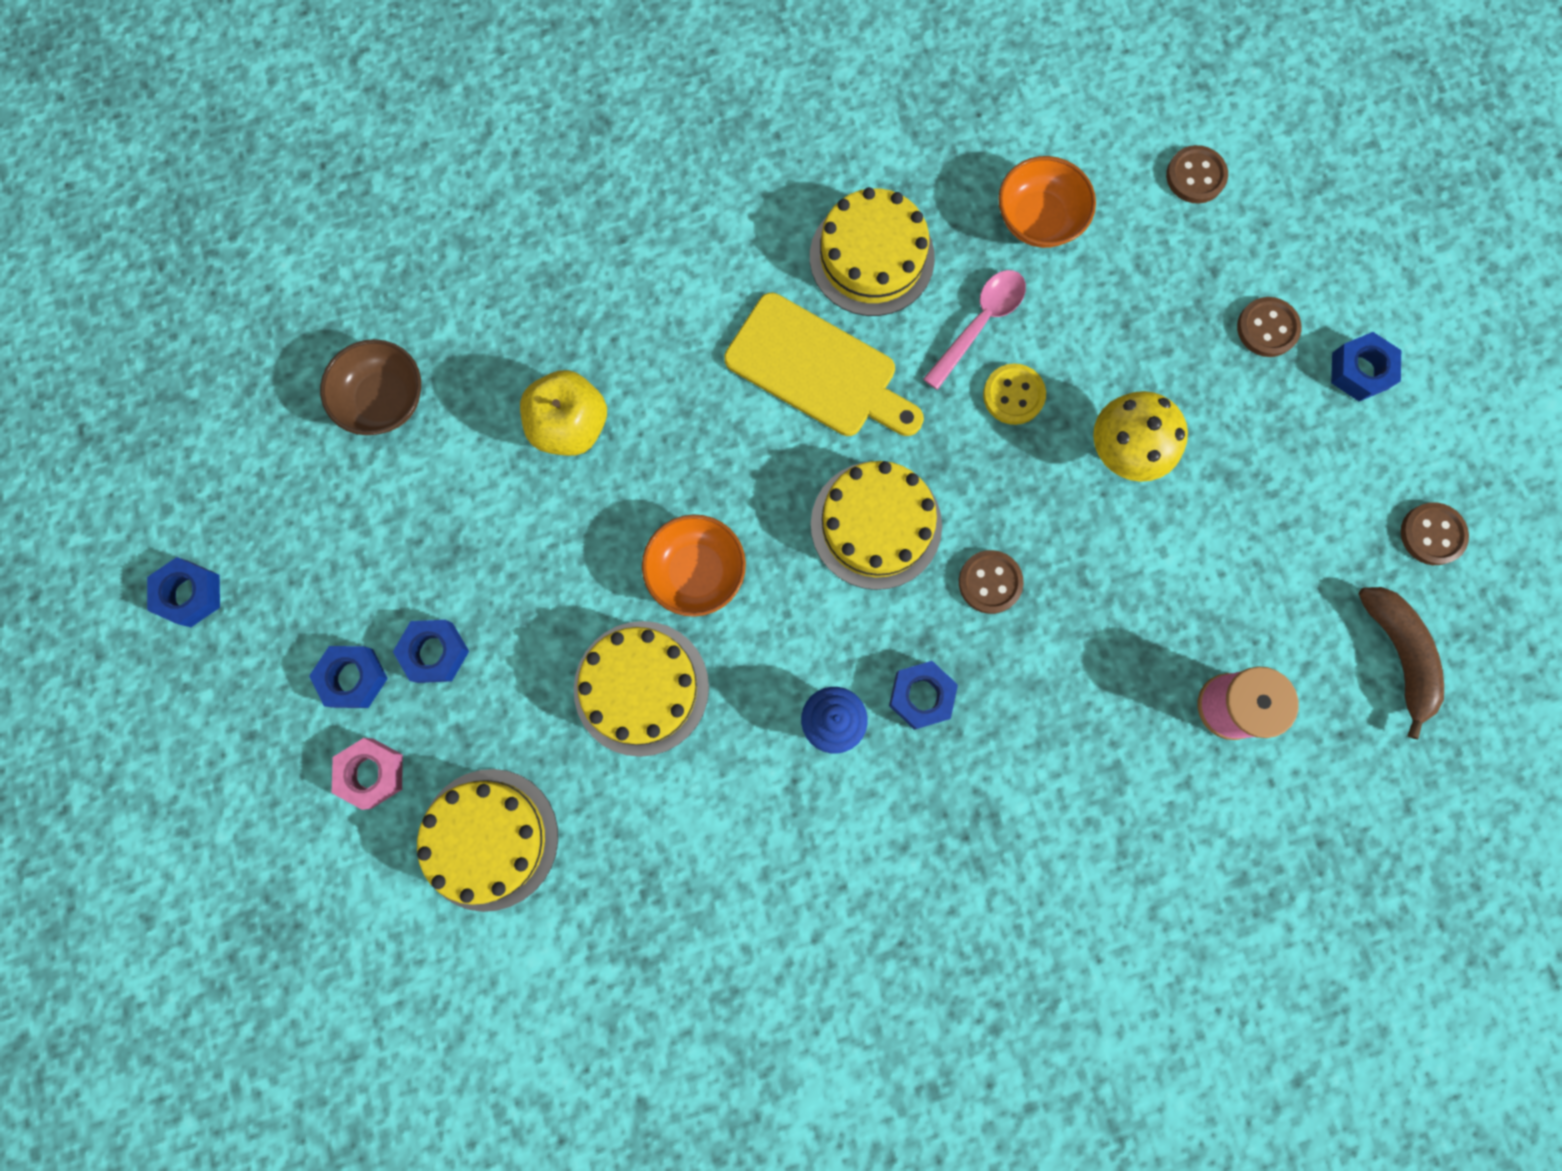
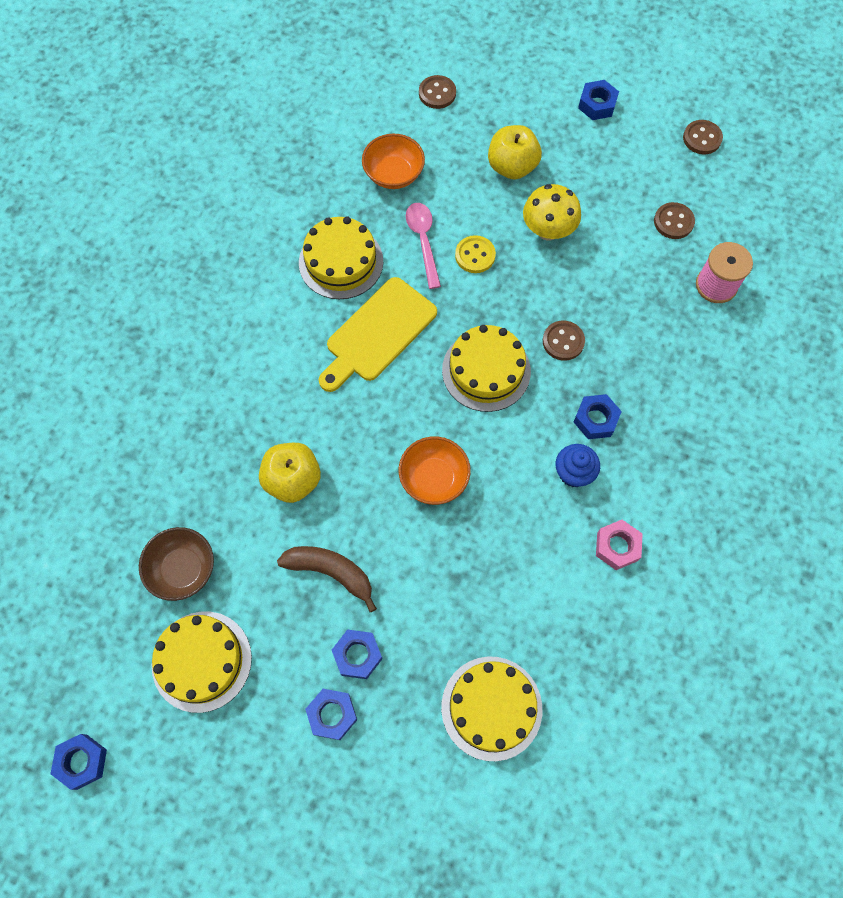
camera: 50 degrees left, 10 degrees down
blue nut [147,557,220,627] -> blue nut moved to [51,734,107,790]
pink nut [332,738,403,810] -> pink nut moved to [596,520,643,570]
yellow cake [574,621,709,757] -> yellow cake moved to [152,612,252,713]
yellow cutting board [724,293,924,436] -> yellow cutting board turned 150 degrees clockwise [319,277,437,392]
brown button [1237,297,1301,357] -> brown button moved to [654,202,695,239]
brown banana [1359,587,1444,739] -> brown banana moved to [277,546,377,612]
none -> yellow apple [488,125,542,180]

